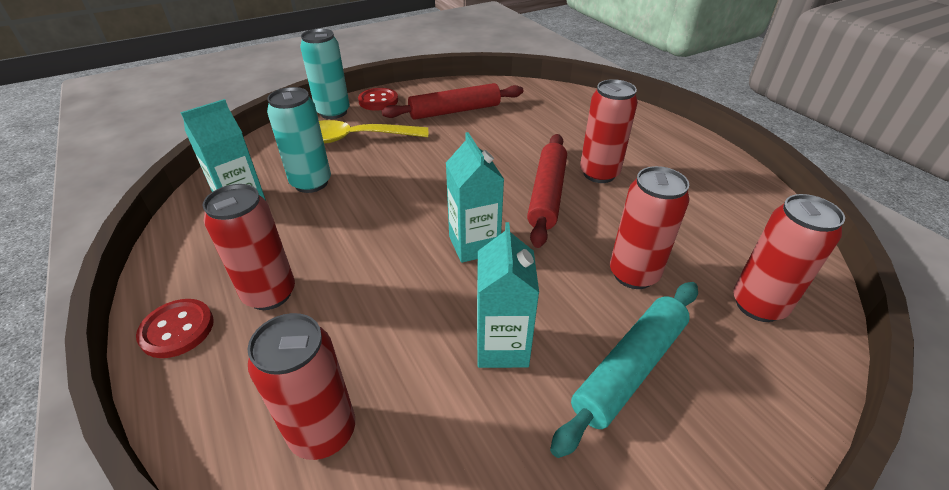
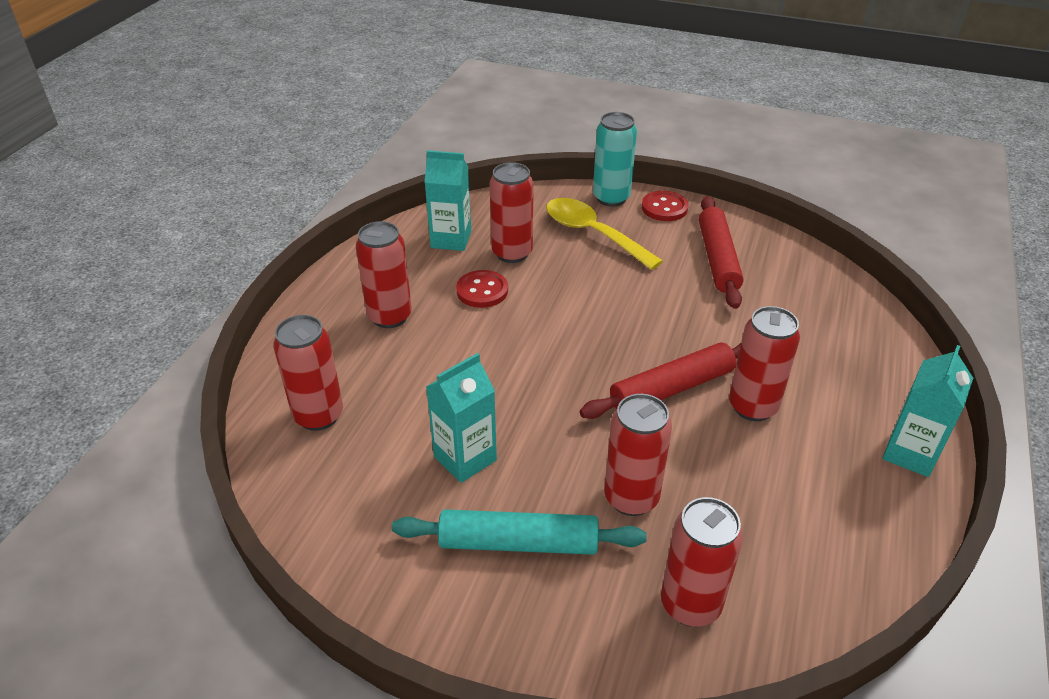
camera: 50 degrees right, 0 degrees up
red button [136,299,214,358] -> red button moved to [456,270,508,308]
turquoise can [267,87,331,193] -> red can [490,162,534,263]
red rolling pin [381,83,524,120] -> red rolling pin turned 60 degrees clockwise [699,196,744,309]
turquoise carton [446,132,504,263] -> turquoise carton moved to [882,345,973,477]

